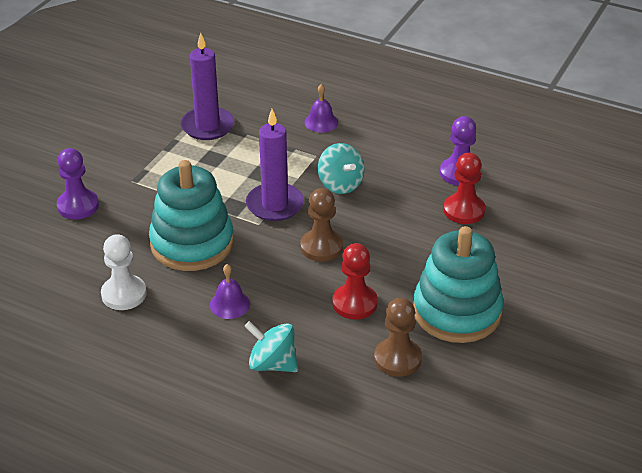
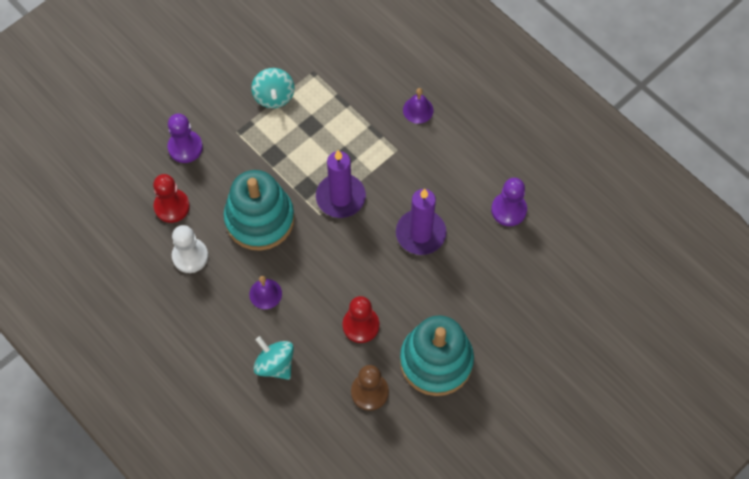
camera: 20 degrees right, 25 degrees up
purple candle [181,33,234,140] -> purple candle moved to [396,189,446,255]
brown pawn [300,188,343,262] -> none
turquoise spinning top [318,143,364,194] -> turquoise spinning top moved to [251,68,294,108]
red pawn [443,153,485,224] -> red pawn moved to [153,174,190,223]

